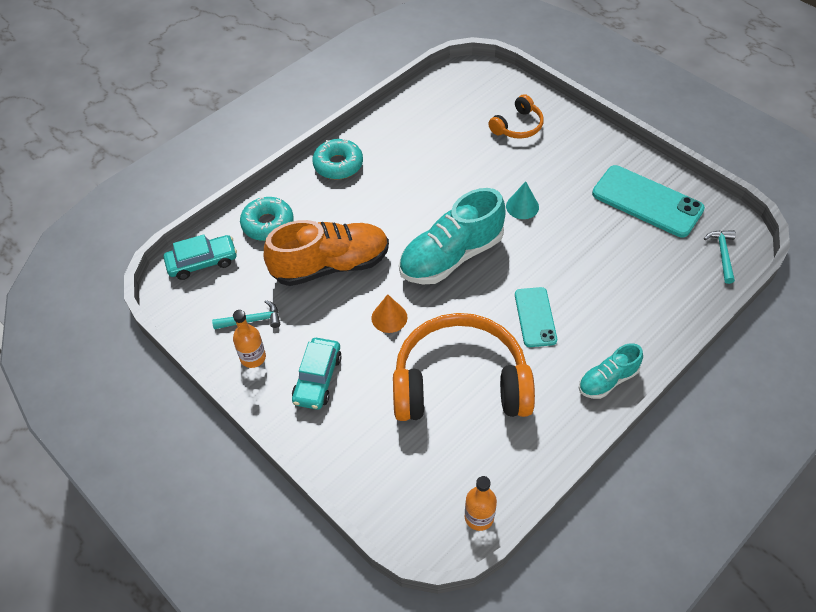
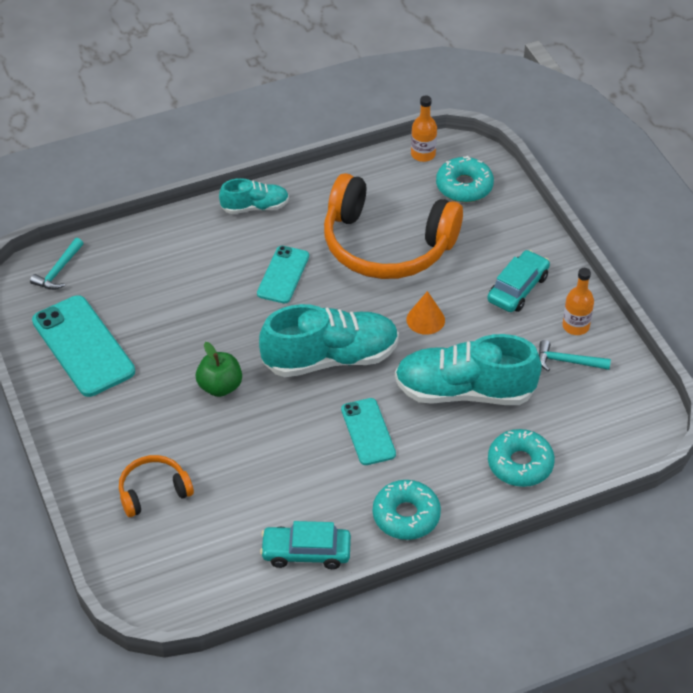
camera: 160 degrees left, 5 degrees down
turquoise car [164,234,237,280] -> turquoise car moved to [260,521,351,569]
orange shoe [264,220,389,286] -> turquoise shoe [395,334,542,405]
turquoise cone [506,181,539,219] -> green apple [196,342,242,397]
none -> turquoise phone [341,398,396,465]
none -> turquoise donut [436,156,494,202]

